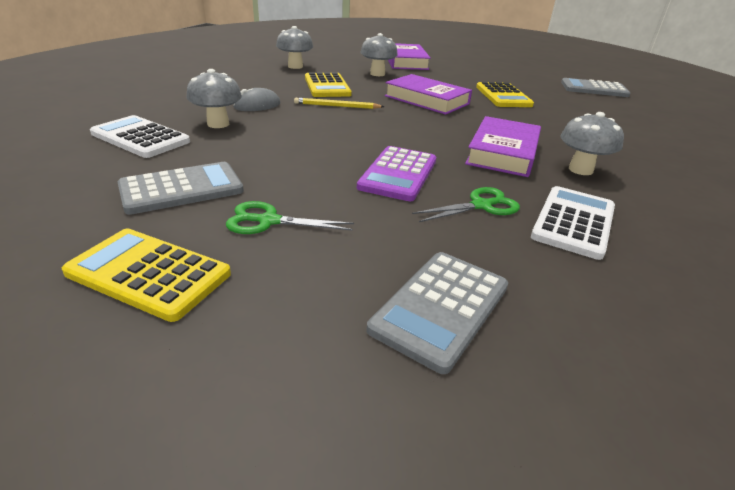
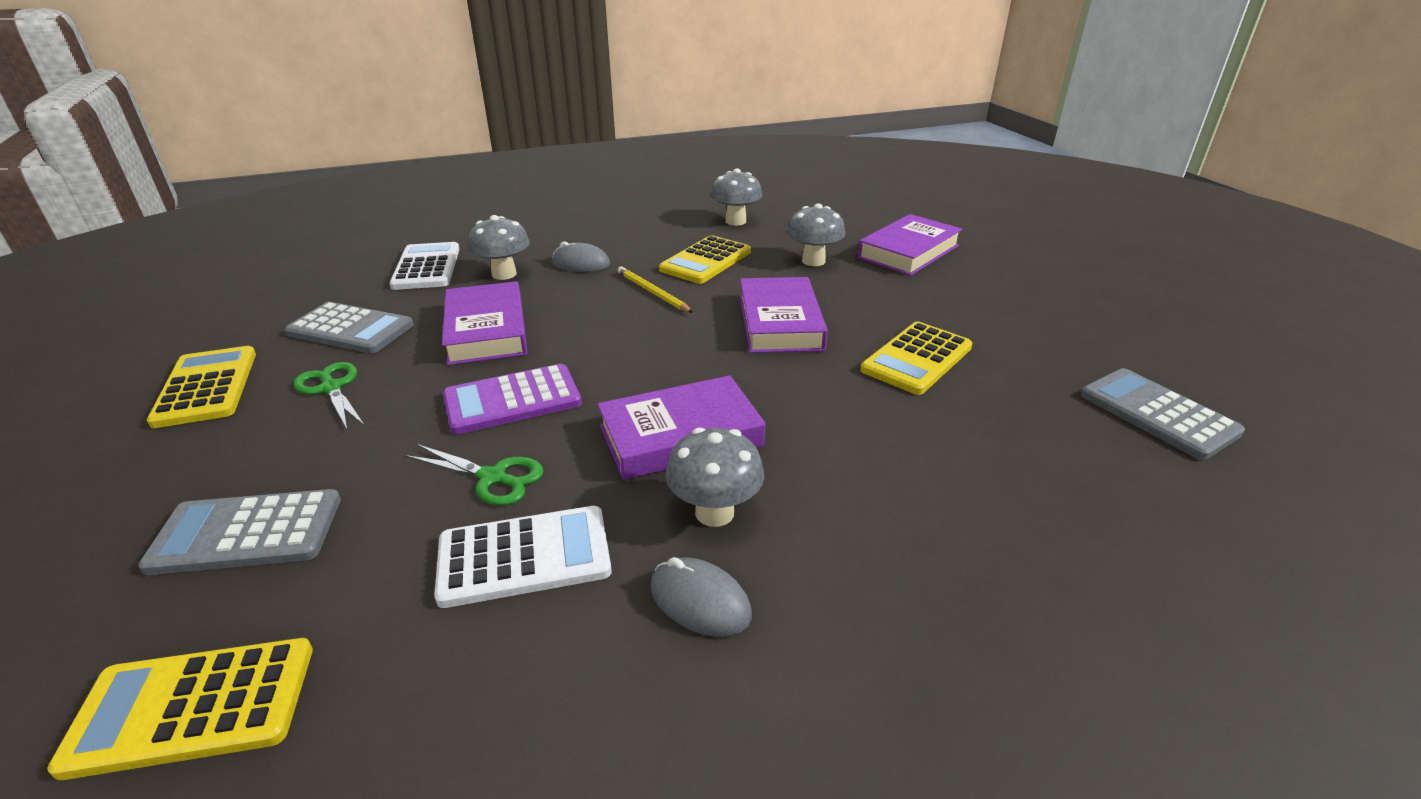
camera: 50 degrees right, 0 degrees up
none -> yellow calculator [47,638,313,780]
none -> purple book [442,281,528,365]
none -> grey mouse [650,557,752,637]

